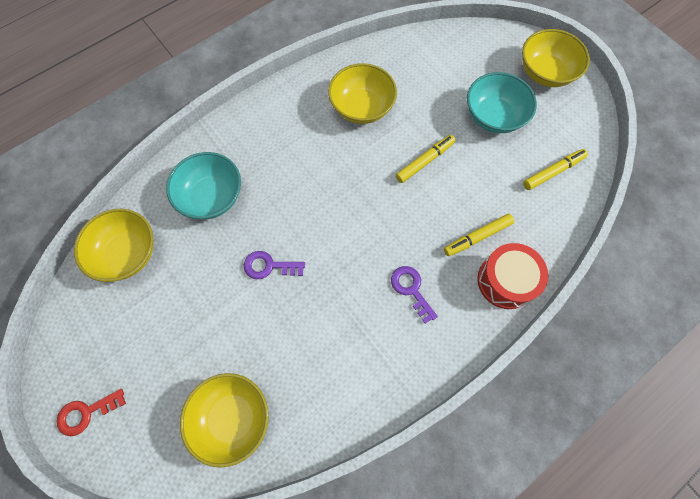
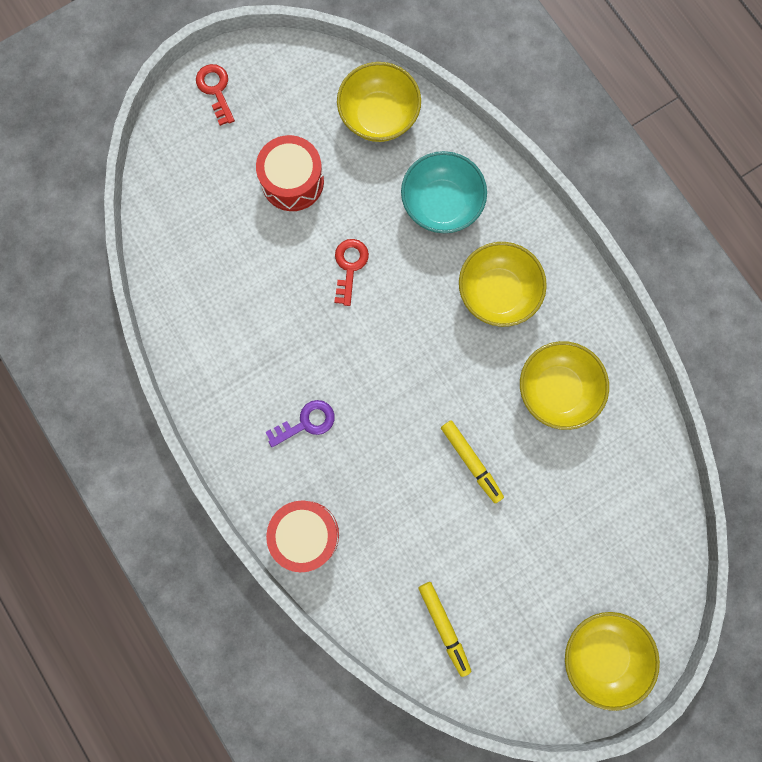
camera: 95 degrees right, 10 degrees up
yellow bowl [180,373,269,468] -> yellow bowl moved to [459,242,547,327]
purple key [244,251,305,279] -> red key [334,239,369,306]
yellow marker [444,214,514,256] -> none
turquoise bowl [467,72,537,133] -> none
none -> red drum [256,135,324,211]

